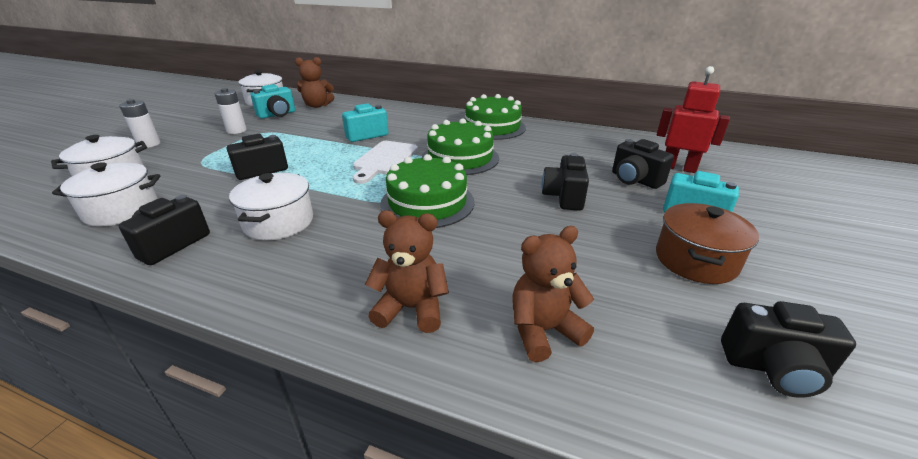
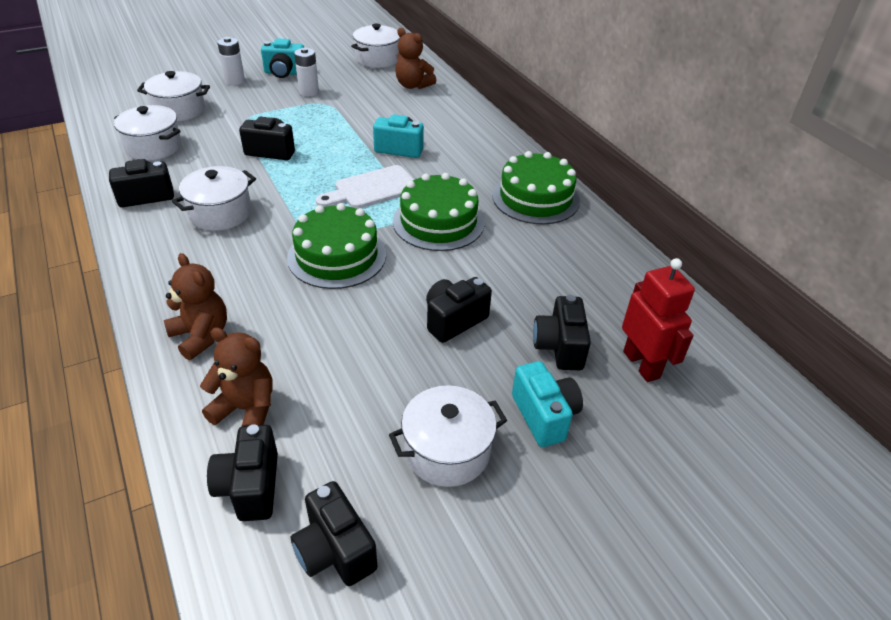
camera: 40 degrees right, 10 degrees up
turquoise camera [251,84,295,119] -> turquoise camera moved to [261,38,304,78]
brown pot [656,203,759,284] -> white pot [389,385,507,487]
none -> black camera [207,424,278,521]

